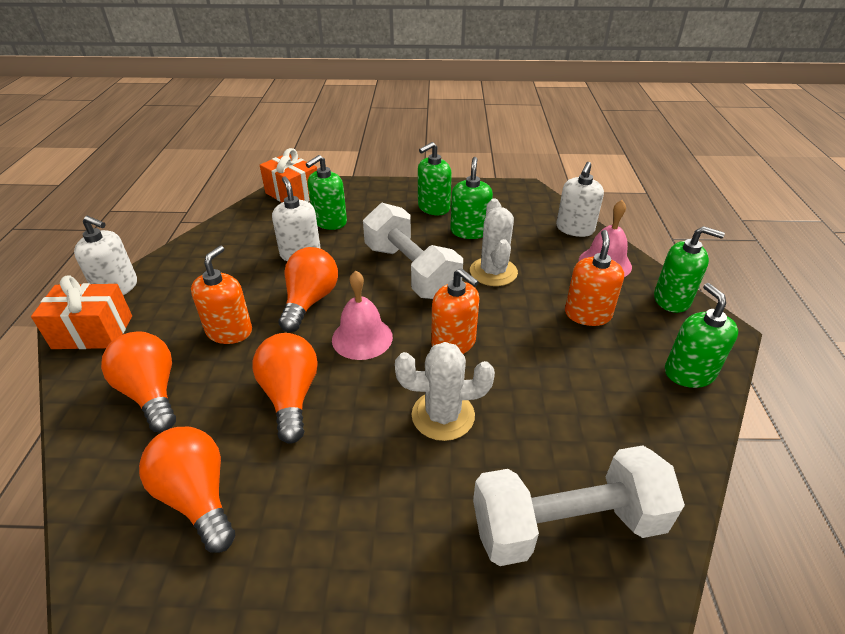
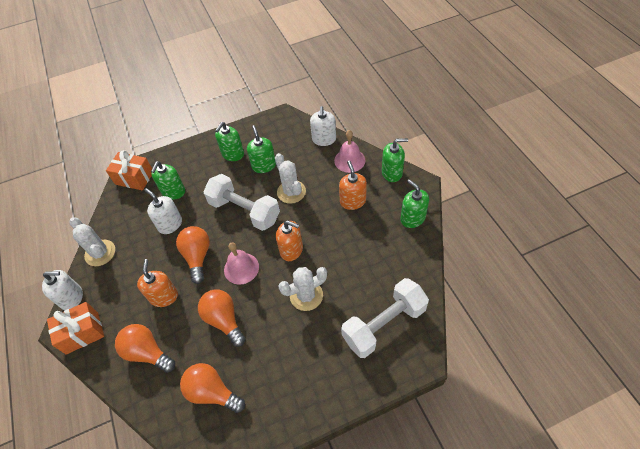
camera: 20 degrees left, 15 degrees up
none -> white cactus [69,217,115,266]

